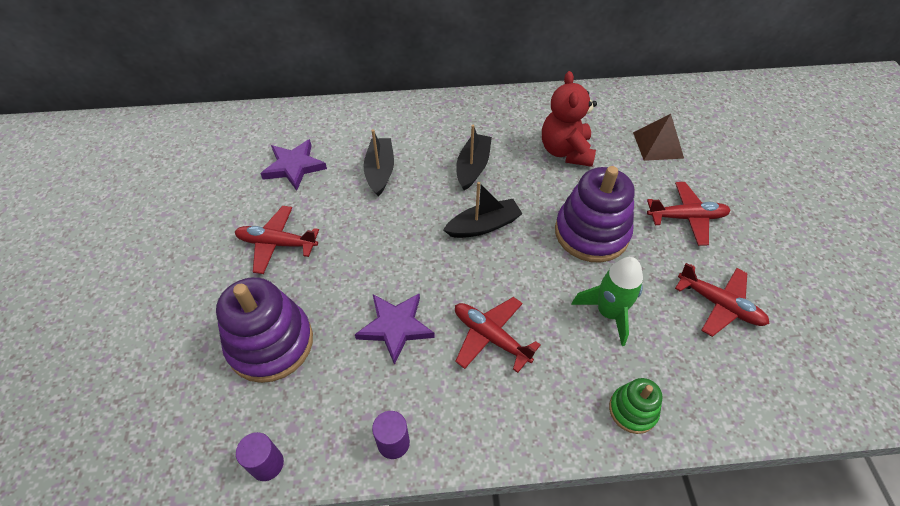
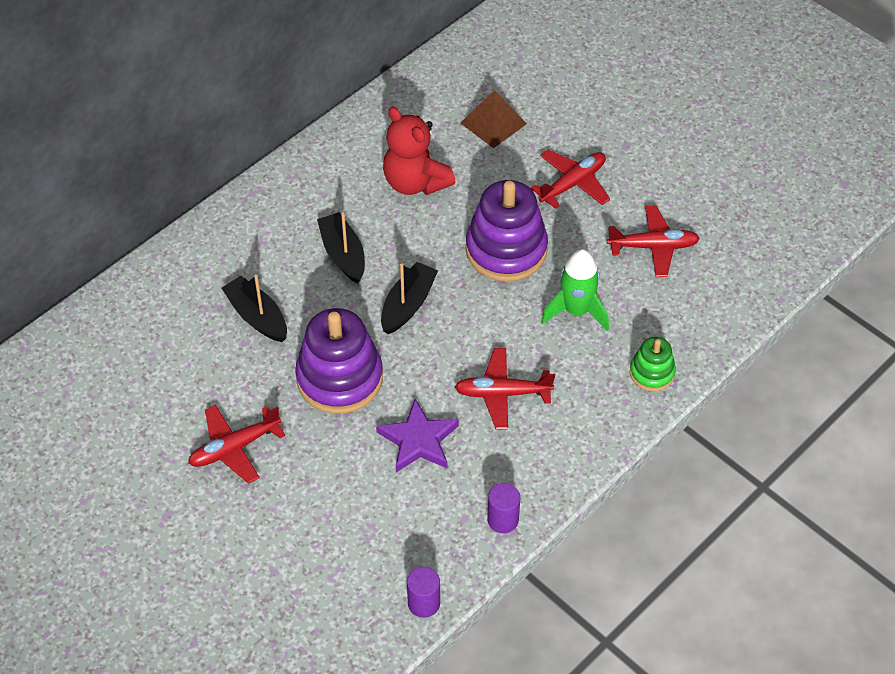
camera: 40 degrees left, 0 degrees up
purple stacking toy [216,277,313,383] -> purple stacking toy moved to [295,308,383,414]
purple star [260,139,327,191] -> none

